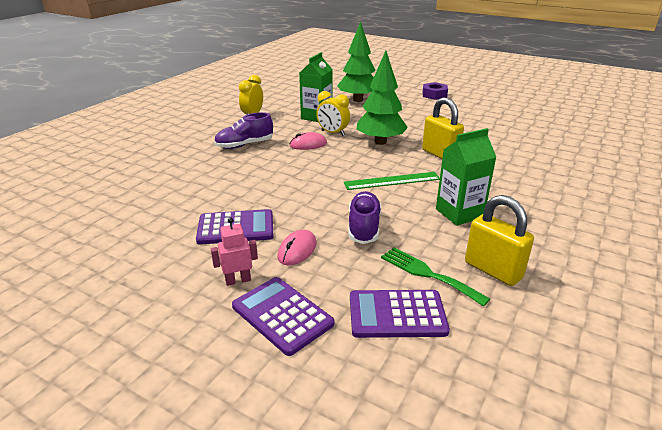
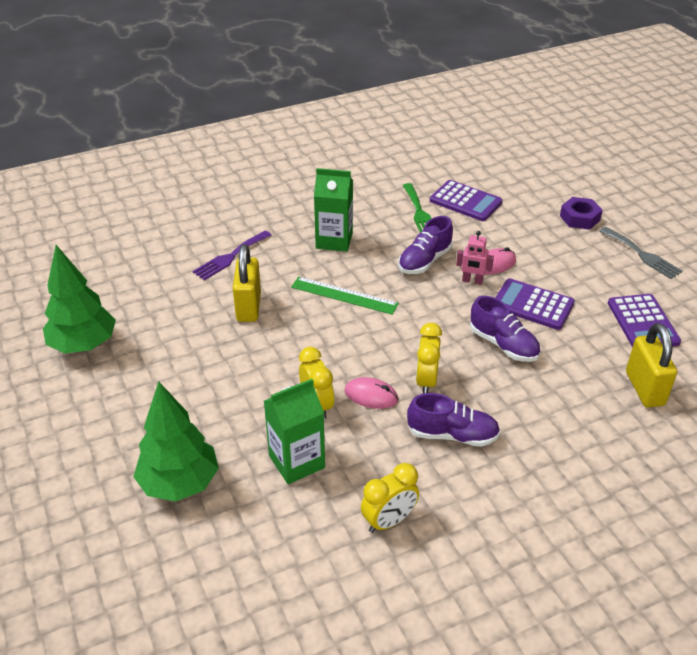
camera: 145 degrees left, 10 degrees up
pink robot [211,218,258,286] -> pink robot moved to [456,231,494,285]
purple calculator [232,277,334,356] -> purple calculator moved to [608,294,681,348]
green tree [357,51,408,145] -> green tree moved to [43,245,116,353]
purple nut [422,82,448,100] -> purple nut moved to [560,197,603,230]
yellow padlock [465,195,534,286] -> yellow padlock moved to [626,323,677,408]
none -> purple fork [193,231,272,280]
none -> yellow clock [416,323,442,394]
none -> purple shoe [470,296,540,362]
none -> grey fork [600,227,683,279]

